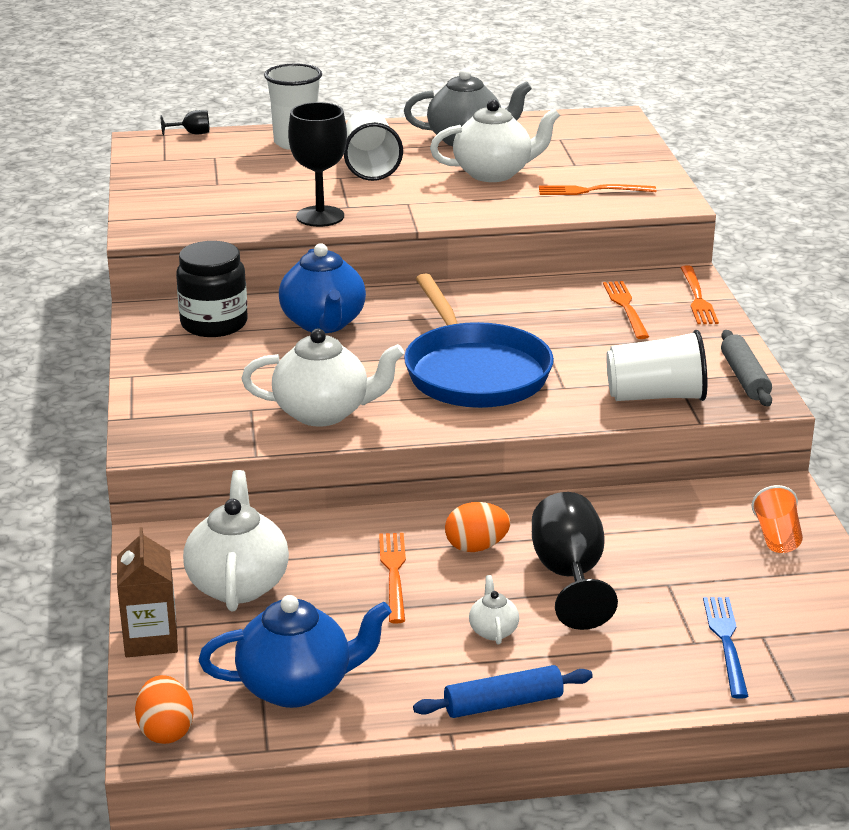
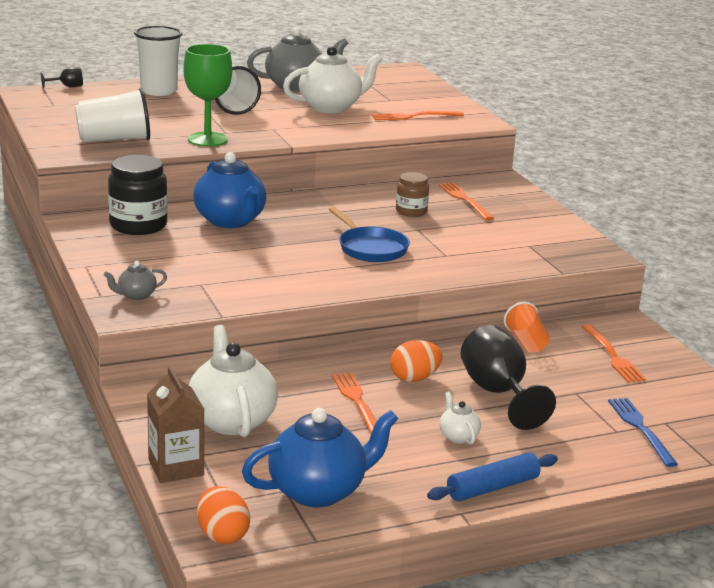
camera: 15 degrees left, 5 degrees down
white teapot [241,329,404,427] -> none
black goblet [288,102,347,227] -> green goblet [183,44,232,147]
blue pan [404,273,554,408] -> blue pan [329,207,410,262], size x0.58
white cup [606,330,707,401] -> white cup moved to [75,88,150,143]
orange fork [680,265,719,324] -> orange fork moved to [581,324,646,382]
grey rolling pin [721,330,772,406] -> none
orange cup [752,485,803,553] -> orange cup moved to [504,302,549,353]
none -> grey teapot [104,261,167,300]
none -> brown jar [396,172,429,217]

